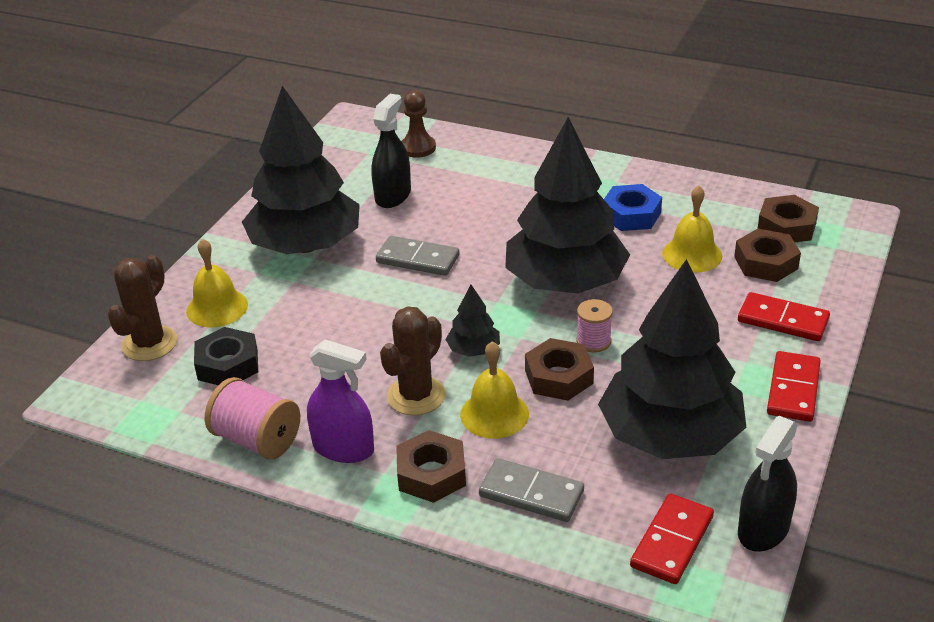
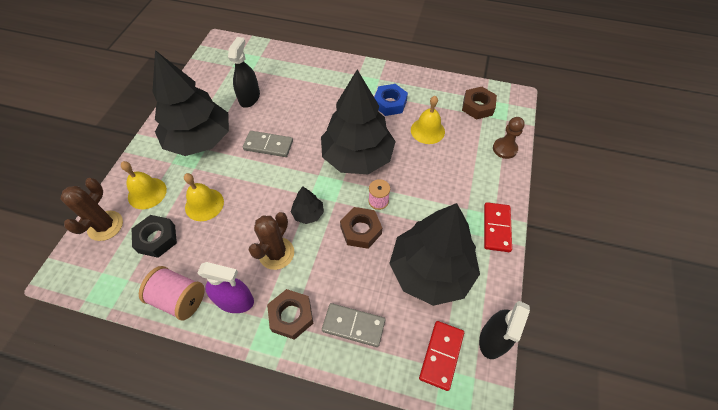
camera: 10 degrees left, 20 degrees up
brown pawn [401,90,436,158] -> brown pawn moved to [493,117,525,159]
yellow bell [460,341,529,439] -> yellow bell moved to [184,173,224,221]
brown nut [734,229,801,282] -> none
red domino [738,292,830,341] -> none

